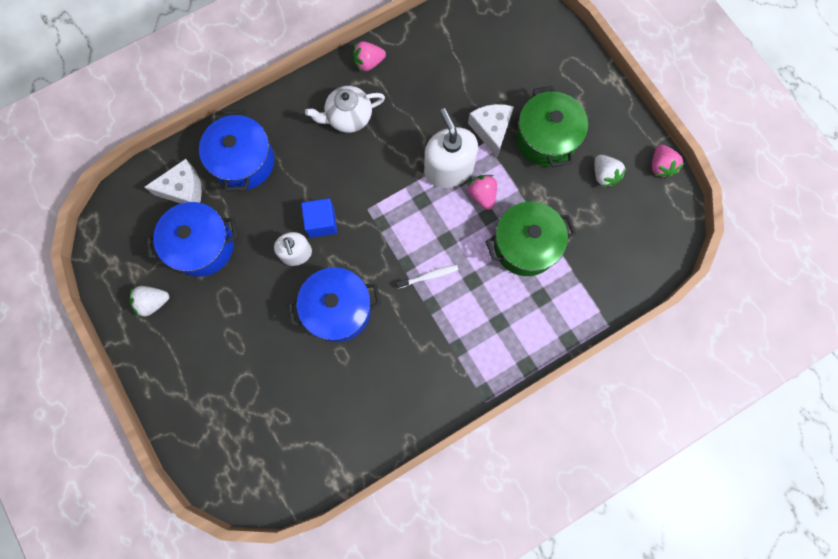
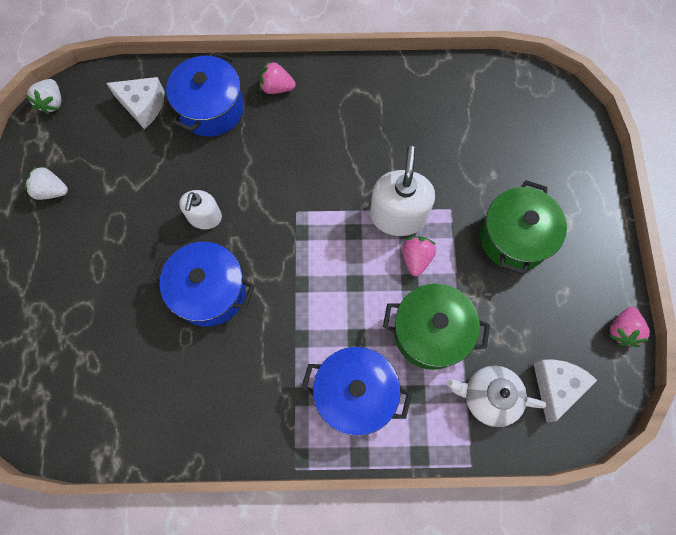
camera: 30 degrees right, 5 degrees down
blue pot [146,202,238,277] -> blue pot moved to [301,347,412,436]
blue cube [301,198,337,238] -> none
white teapot [305,86,385,133] -> white teapot moved to [447,366,546,427]
pink strawberry [353,41,386,72] -> pink strawberry moved to [260,61,296,94]
white toothbrush [396,265,458,288] -> none
white cheese [468,104,514,158] -> white cheese moved to [534,359,597,423]
white strawberry [595,155,627,187] -> white strawberry moved to [25,79,61,114]

